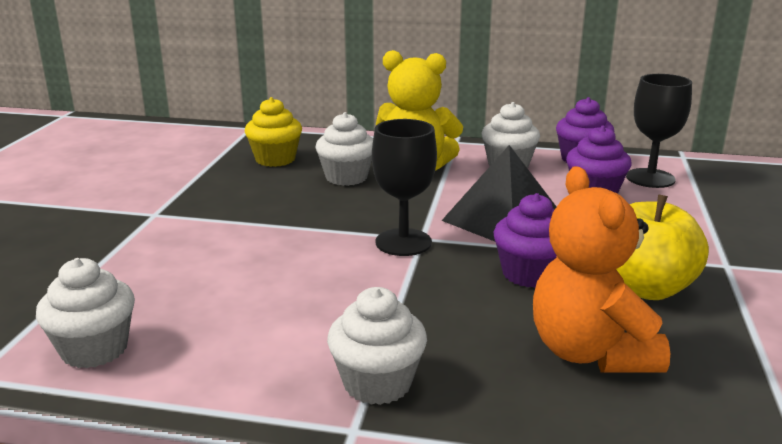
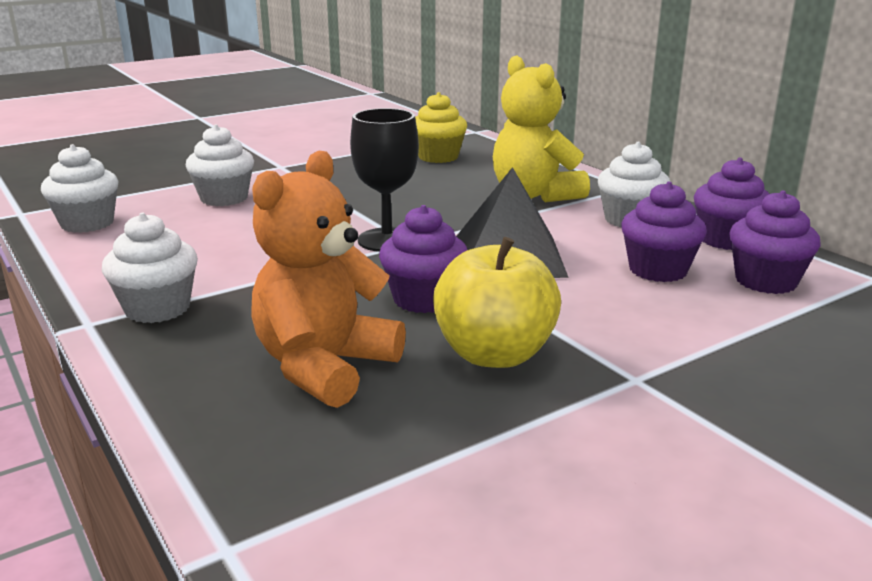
camera: 45 degrees right, 0 degrees up
white cupcake [315,112,373,186] -> white cupcake moved to [186,125,254,206]
black goblet [626,74,692,188] -> purple cupcake [729,190,820,294]

